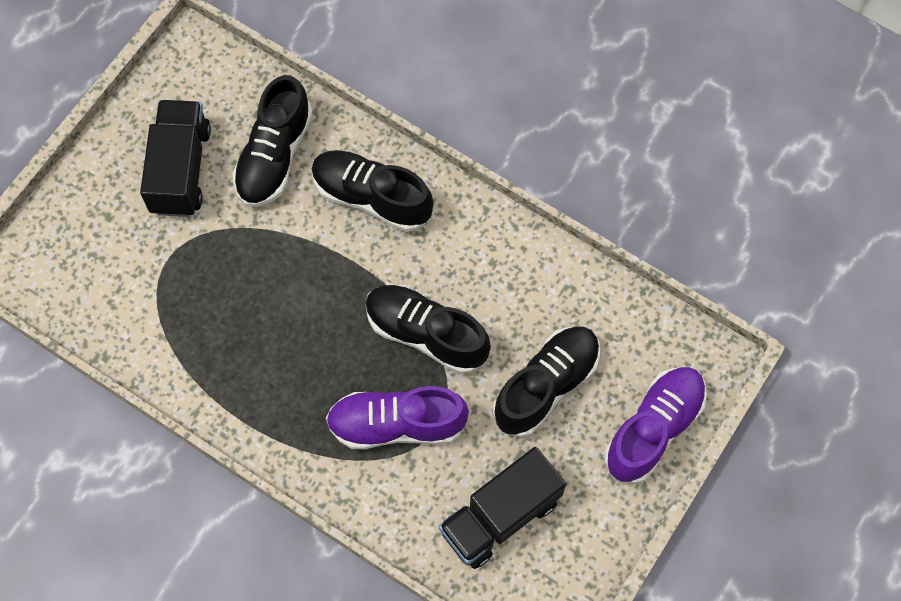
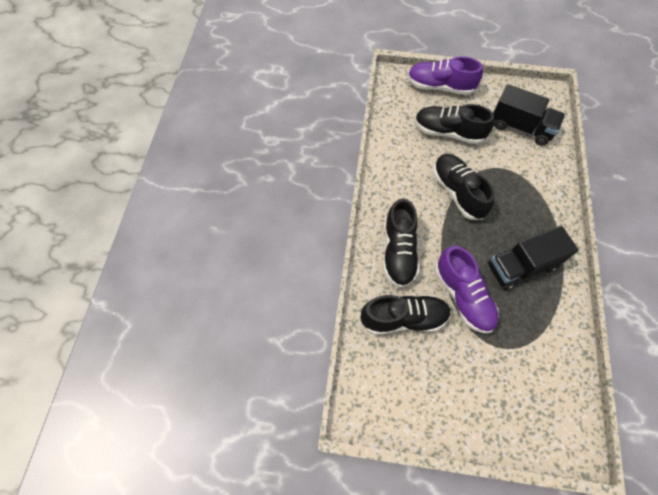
camera: 115 degrees left, 5 degrees down
black truck [140,100,211,217] -> black truck moved to [487,226,579,290]
purple shoe [326,386,469,449] -> purple shoe moved to [435,246,499,333]
black shoe [365,284,491,374] -> black shoe turned 150 degrees clockwise [433,154,495,220]

